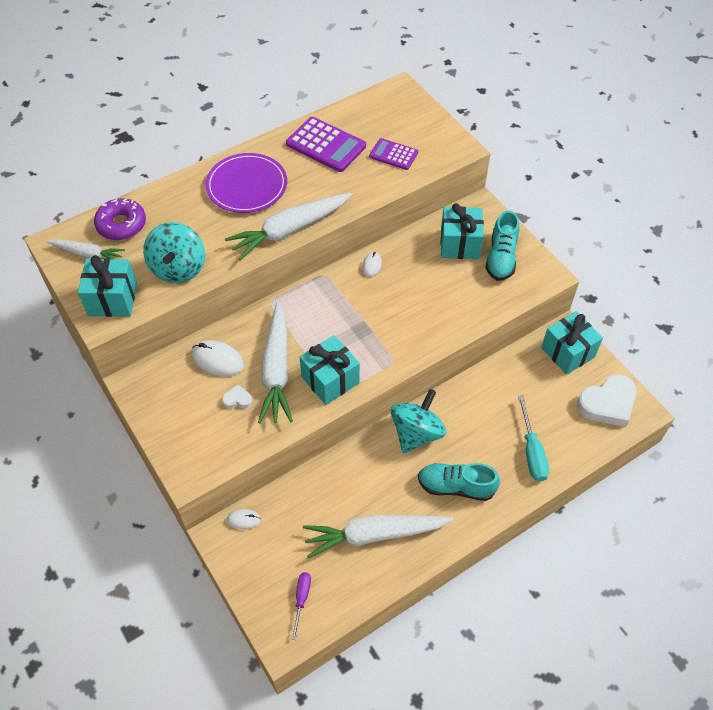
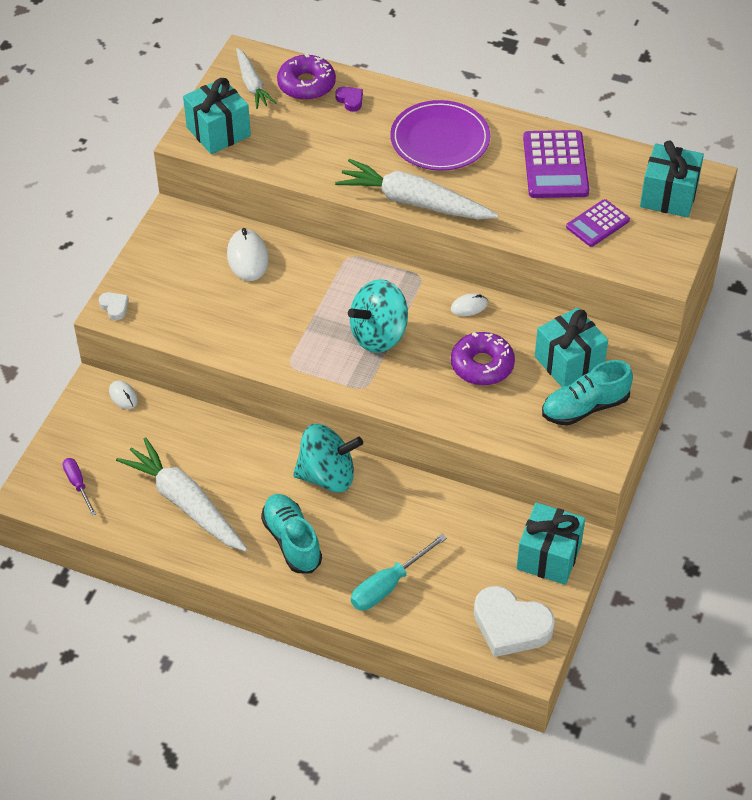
camera: 55 degrees right, 5 degrees down
turquoise spinning top [143,222,205,283] -> turquoise spinning top moved to [348,279,408,353]
white heart [222,385,253,409] -> white heart moved to [99,292,129,320]
white carrot [258,302,293,423] -> none
purple screwdriver [291,572,311,640] -> purple screwdriver turned 90 degrees counterclockwise [63,458,96,516]
turquoise gift [300,335,360,405] -> turquoise gift moved to [640,140,704,217]
purple calculator [369,138,418,170] -> purple calculator turned 120 degrees counterclockwise [566,199,630,247]
none -> purple heart [335,87,363,112]
none -> purple donut [451,332,515,385]

